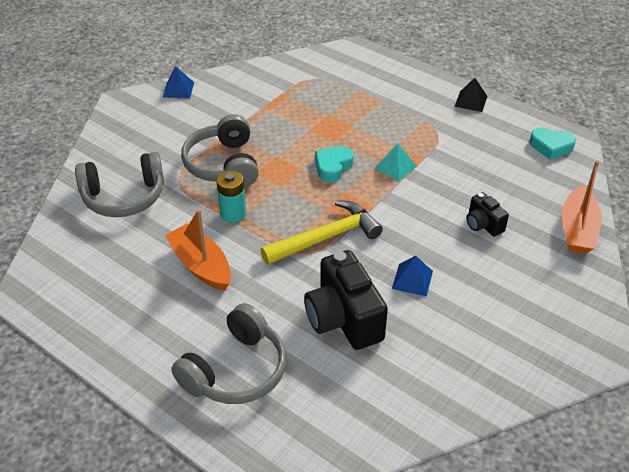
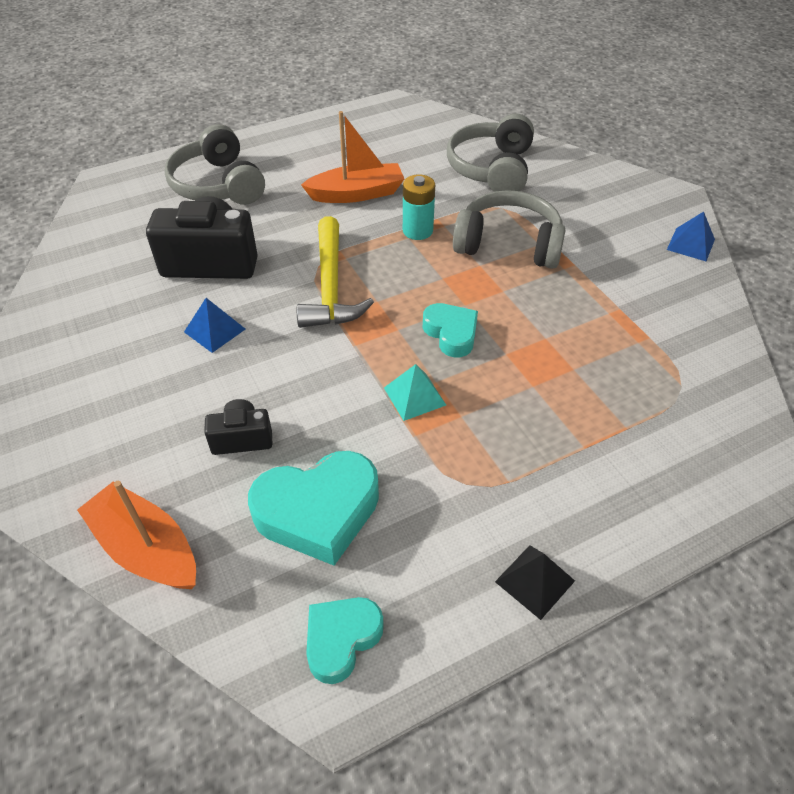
camera: 115 degrees right, 5 degrees up
none -> turquoise heart [248,451,379,566]

